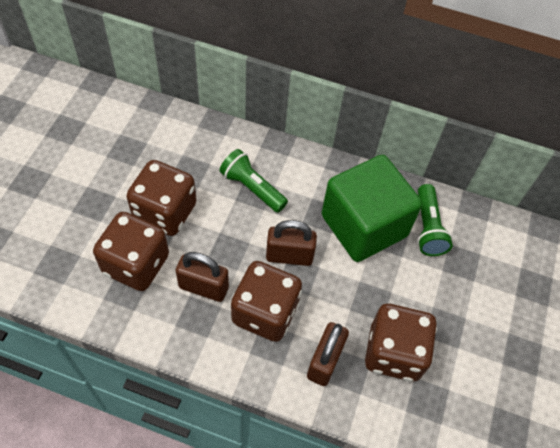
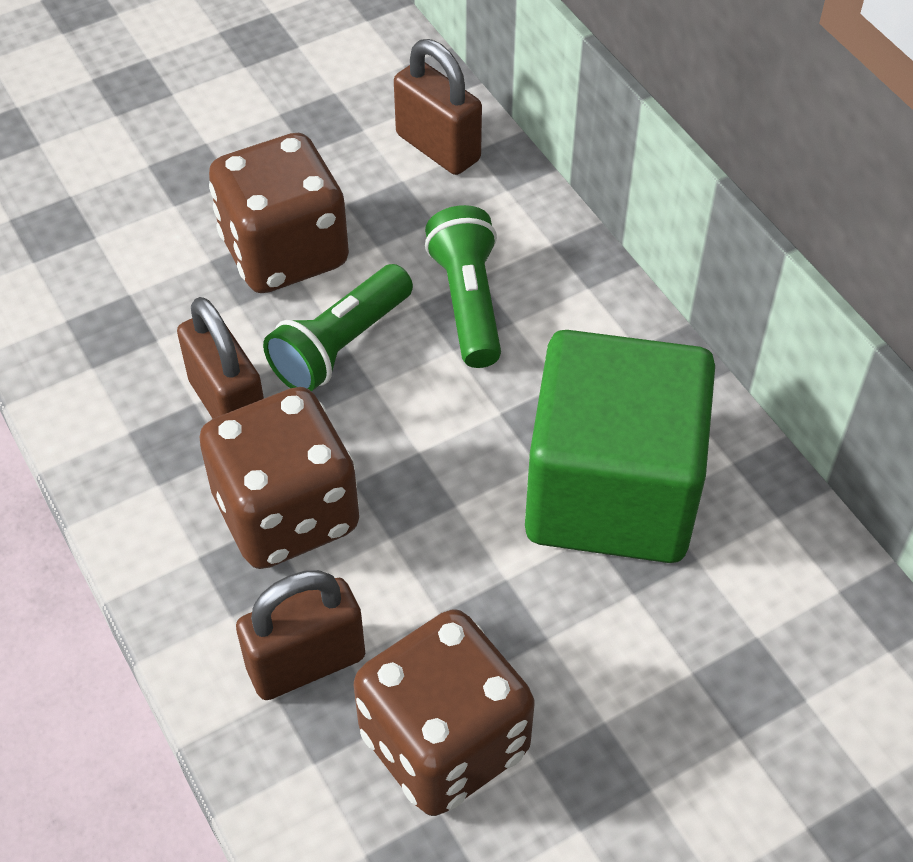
camera: 45 degrees right, 5 degrees down
brown dice [93,212,169,291] -> none
brown padlock [266,220,317,266] -> brown padlock moved to [394,39,482,175]
green flashlight [417,184,453,256] -> green flashlight moved to [263,264,413,391]

